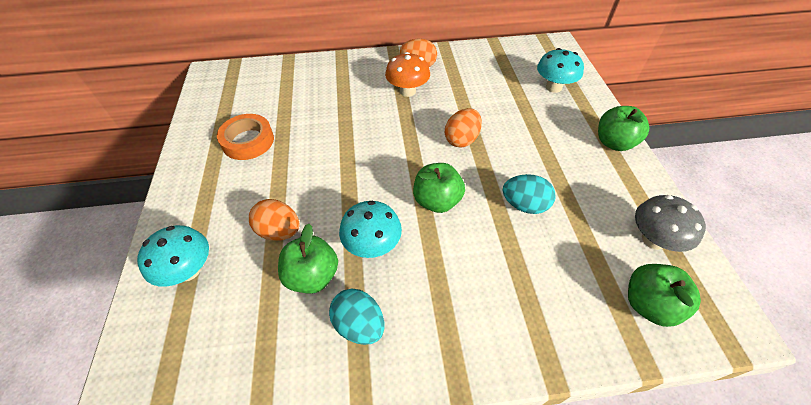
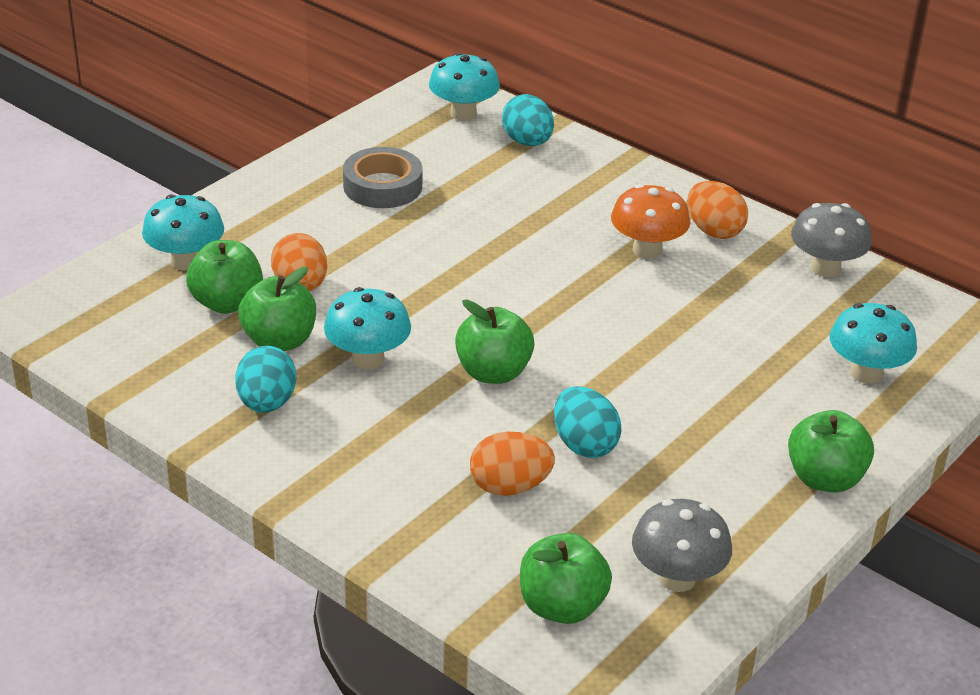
camera: 45 degrees right, 15 degrees down
orange tape [217,114,274,160] -> grey tape [343,147,422,208]
orange egg [445,108,482,148] -> orange egg moved to [470,432,555,496]
none -> green apple [186,240,263,314]
none -> turquoise mushroom [429,53,500,121]
none -> turquoise egg [502,94,554,146]
none -> grey mushroom [791,203,872,277]

